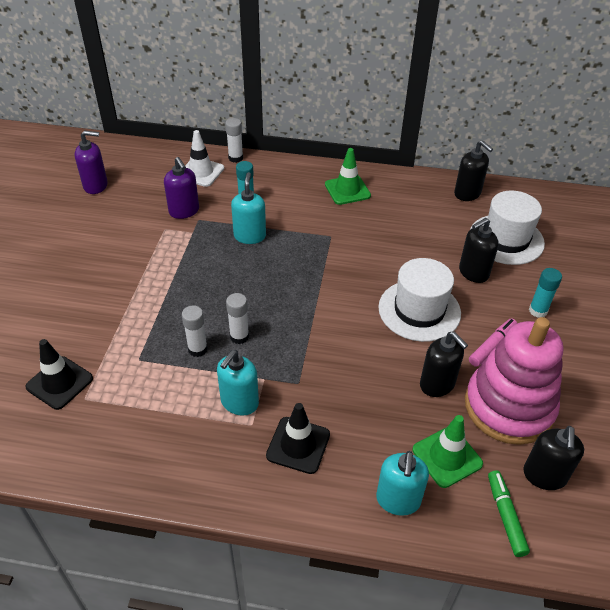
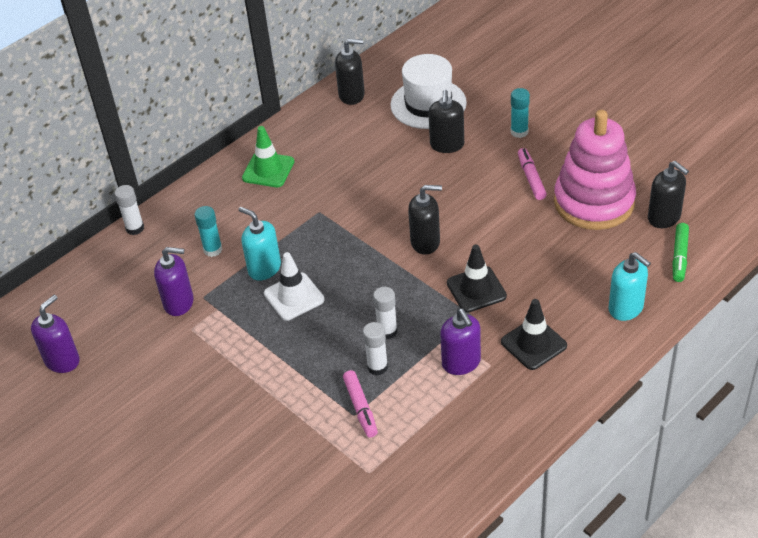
camera: 50 degrees left, 0 degrees up
black traffic cone [25,339,93,410] -> black traffic cone moved to [447,245,507,313]
white traffic cone [185,130,224,187] -> white traffic cone moved to [264,252,324,321]
turquoise soap dispenser [217,350,259,415] -> purple soap dispenser [440,309,481,375]
white hat [378,258,461,342] -> none
green traffic cone [413,415,483,488] -> none
black soap dispenser [420,331,468,397] -> black soap dispenser moved to [408,185,442,255]
green marker [488,470,530,557] -> green marker turned 105 degrees counterclockwise [672,223,689,282]
none -> pink marker [343,370,378,438]

